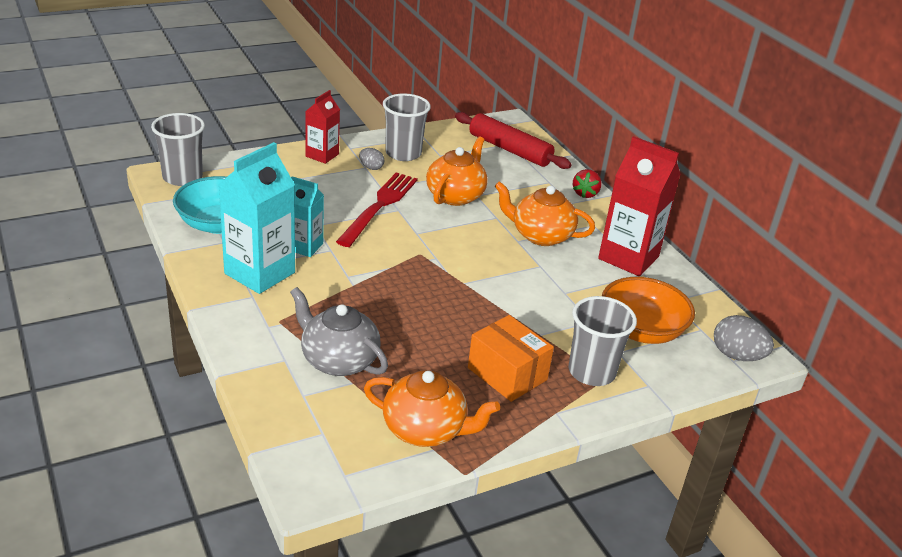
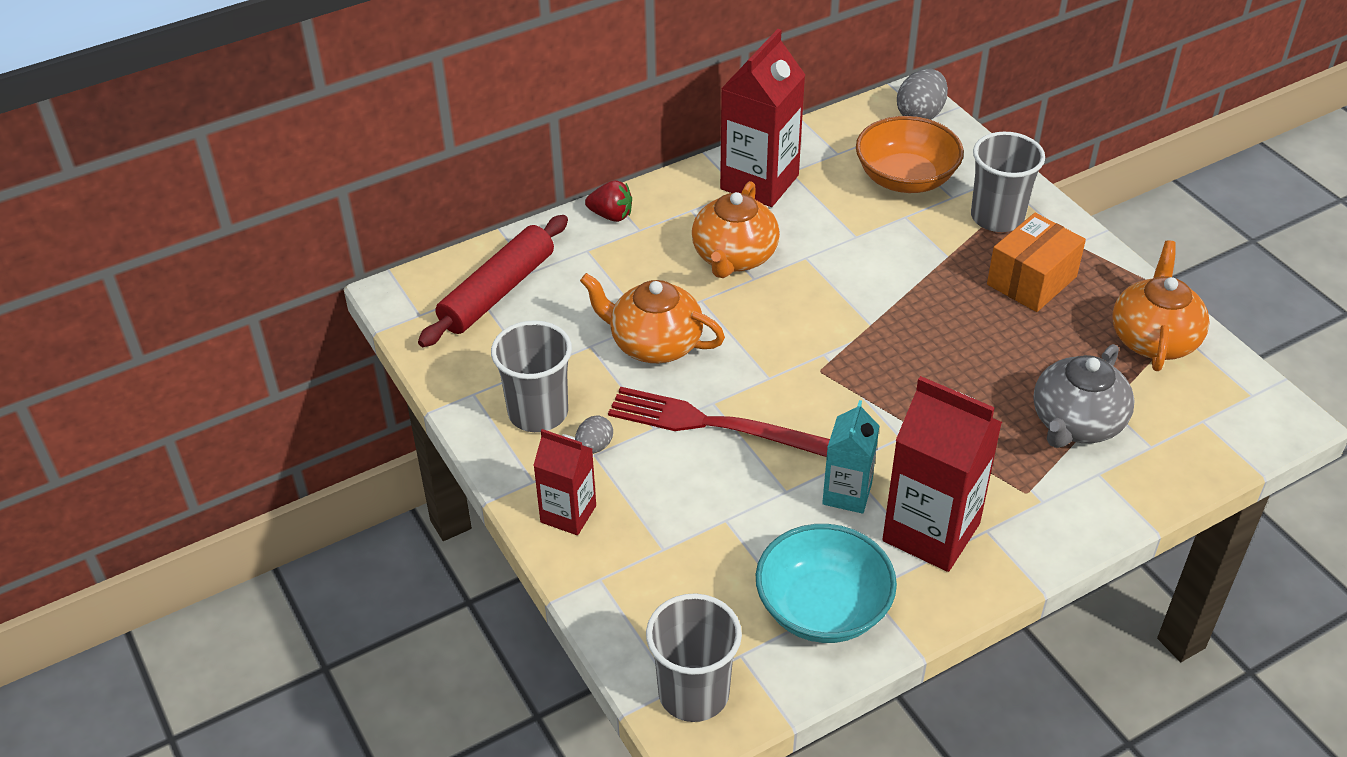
camera: 90 degrees left, 10 degrees up
turquoise carton [218,142,295,294] -> red carton [882,376,1002,572]

